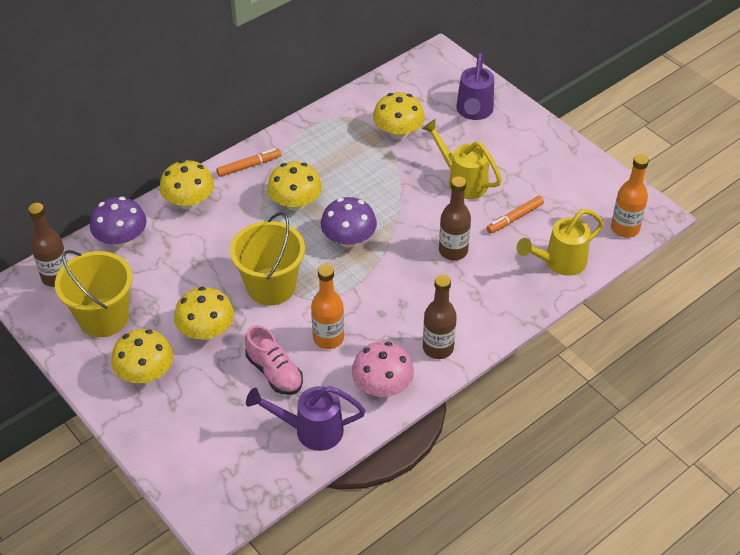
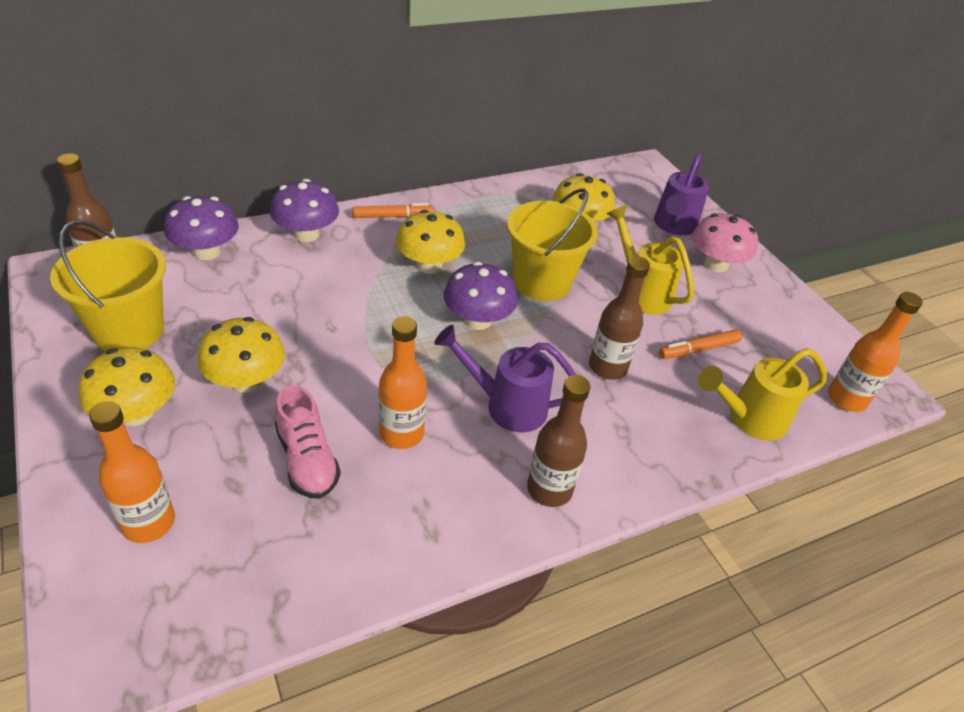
camera: 10 degrees right, 5 degrees down
yellow mushroom [160,160,214,210] -> purple mushroom [270,179,339,242]
yellow bucket [230,212,305,306] -> yellow bucket moved to [507,188,598,301]
purple watering can [246,386,365,451] -> purple watering can moved to [434,325,576,432]
pink mushroom [352,341,414,397] -> pink mushroom moved to [692,213,758,272]
none -> orange bottle [89,401,175,543]

